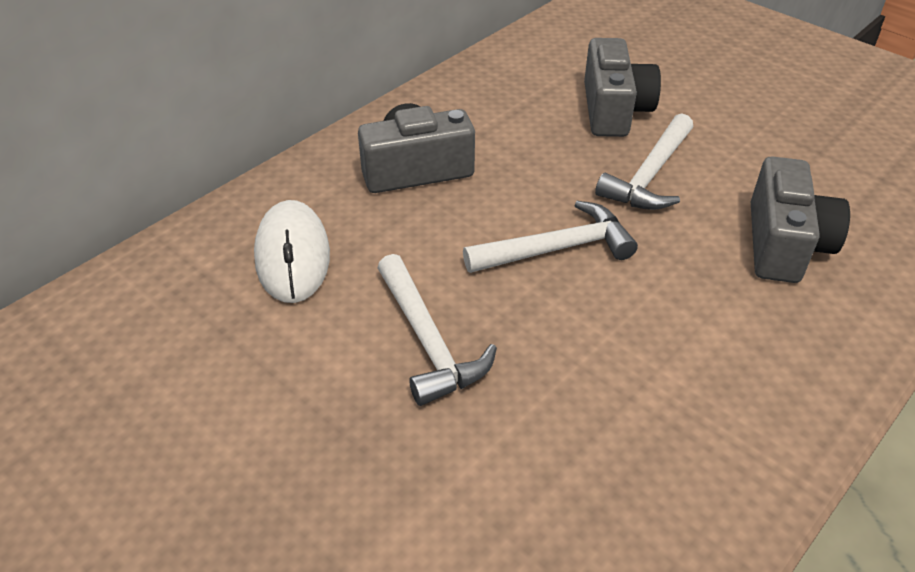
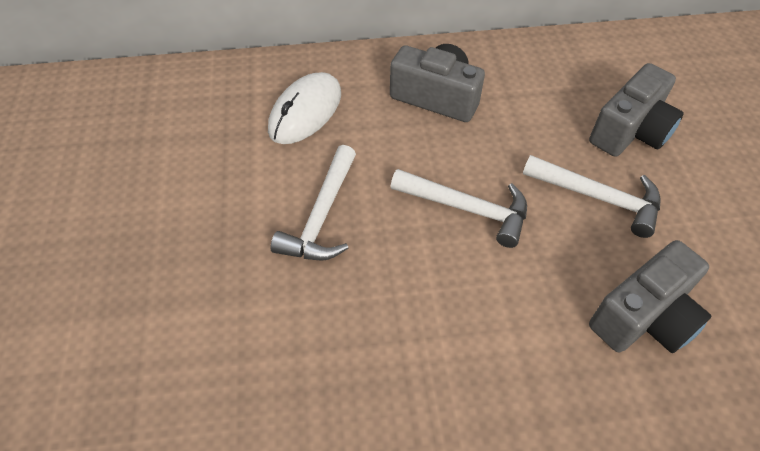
camera: 40 degrees right, 10 degrees up
white hammer [595,113,693,210] -> white hammer turned 135 degrees counterclockwise [523,155,660,238]

